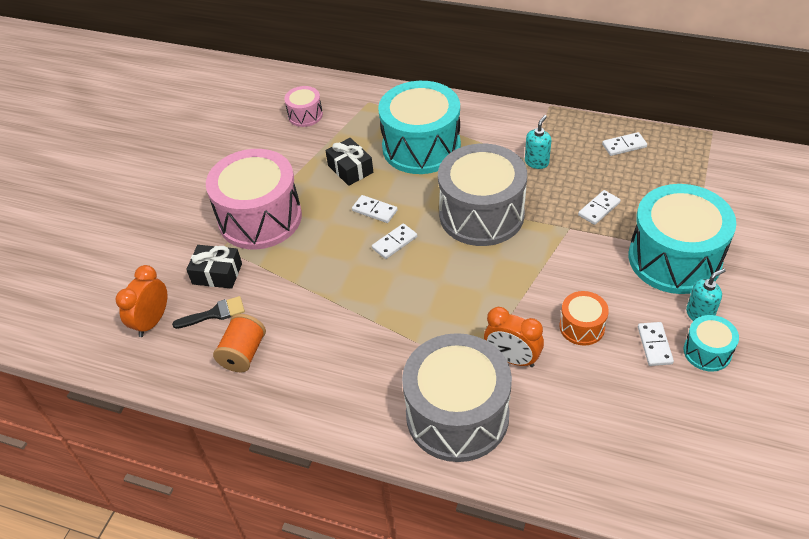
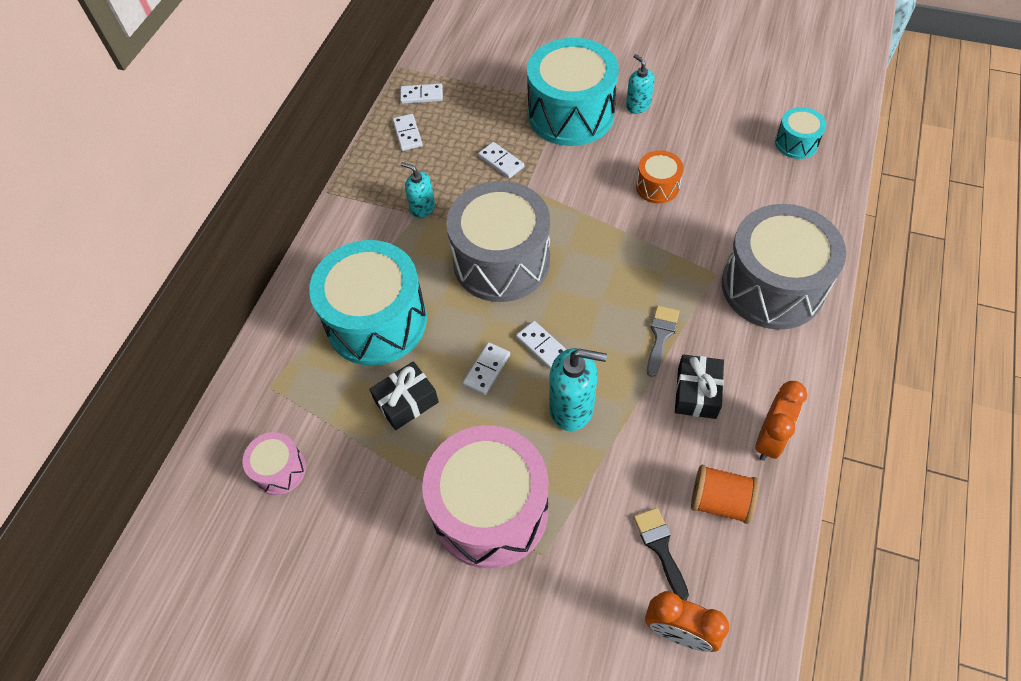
camera: 90 degrees left, 10 degrees up
black gift [186,245,242,289] -> black gift moved to [675,354,724,419]
orange clock [484,307,544,367] -> orange clock moved to [755,381,807,461]
white domino [638,322,674,366] -> white domino moved to [400,83,443,104]
turquoise drum [683,315,739,372] -> turquoise drum moved to [775,107,826,159]
none -> turquoise soap dispenser [549,348,607,431]
none -> grey brush [647,305,679,377]

